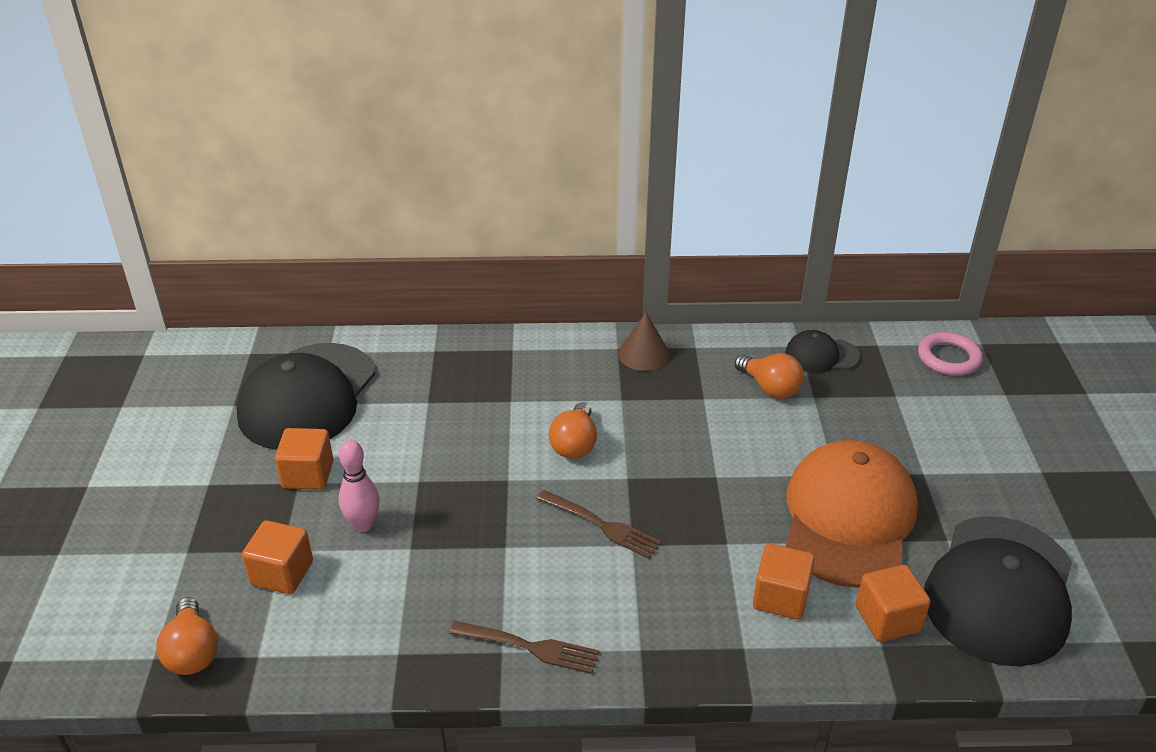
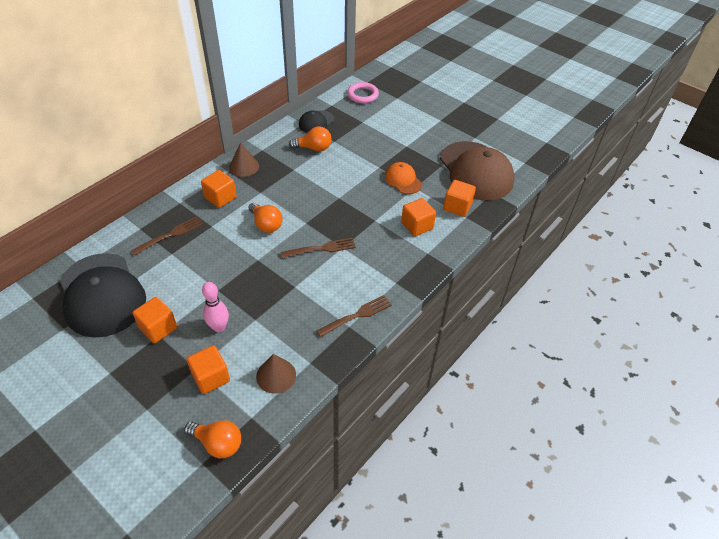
camera: 50 degrees left, 10 degrees up
orange cap [786,440,918,588] -> orange cap [385,162,422,194], size x0.48
black cap [924,516,1072,666] -> brown cap [440,141,515,200]
none -> brown fork [131,216,203,255]
none -> orange cube [201,170,237,208]
none -> brown cone [256,354,296,394]

